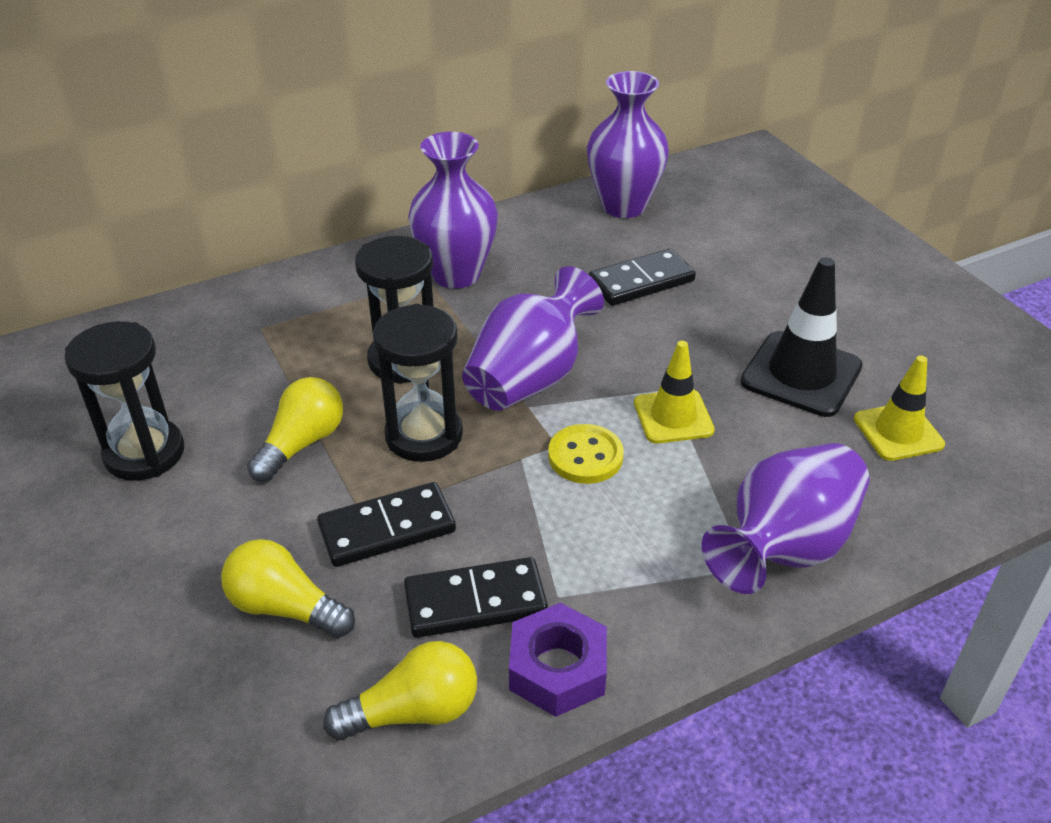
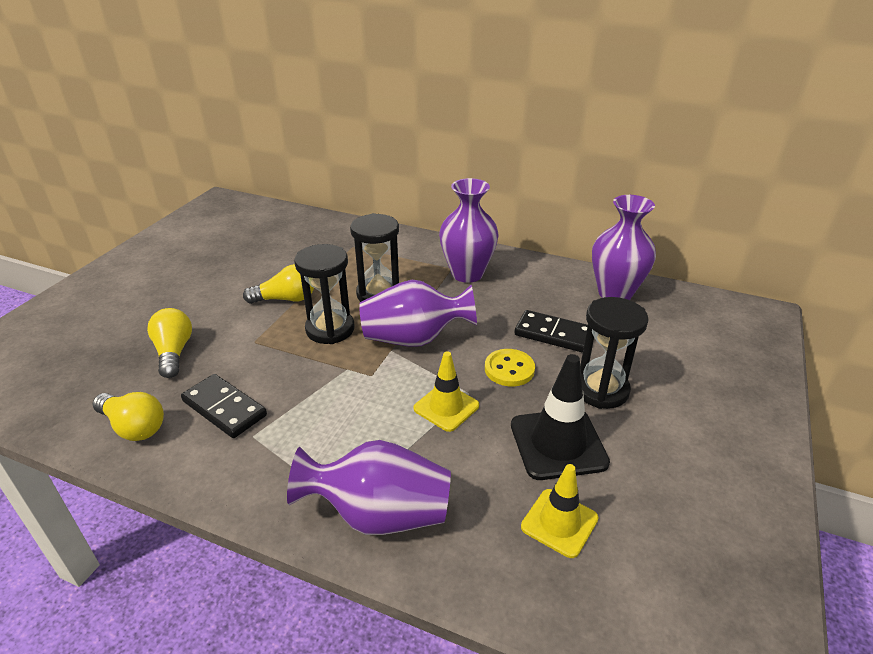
camera: 50 degrees right, 5 degrees down
black hourglass [64,321,184,481] -> black hourglass moved to [580,297,649,409]
black domino [317,482,456,567] -> none
purple nut [509,603,607,717] -> none
yellow button [548,424,624,484] -> yellow button moved to [485,349,535,387]

